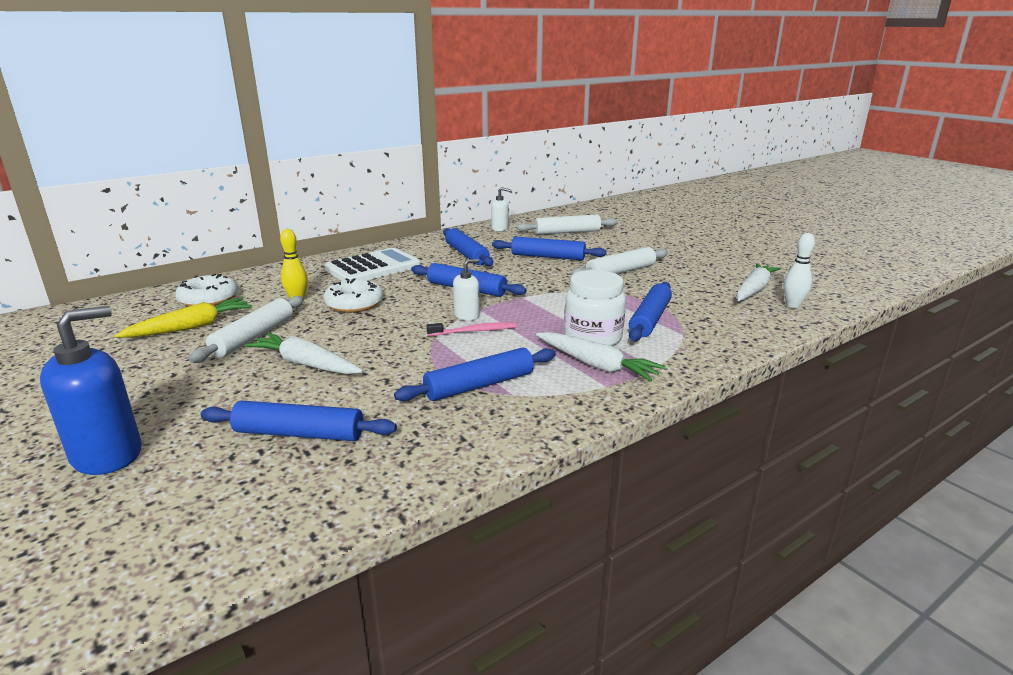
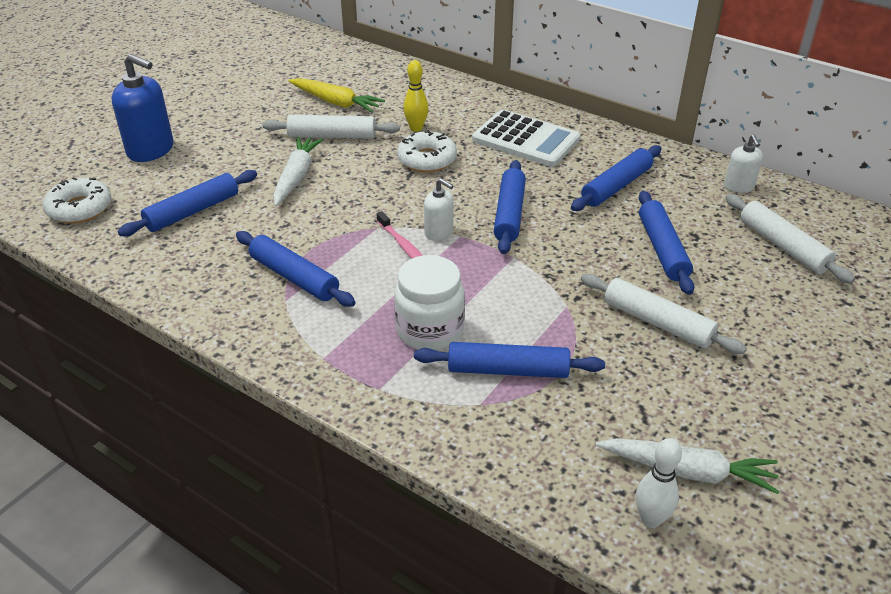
camera: 70 degrees right, 15 degrees up
white donut [175,274,238,307] -> white donut moved to [43,177,111,224]
blue rolling pin [201,400,397,441] -> blue rolling pin turned 60 degrees clockwise [118,170,257,237]
white carrot [536,332,666,381] -> none

